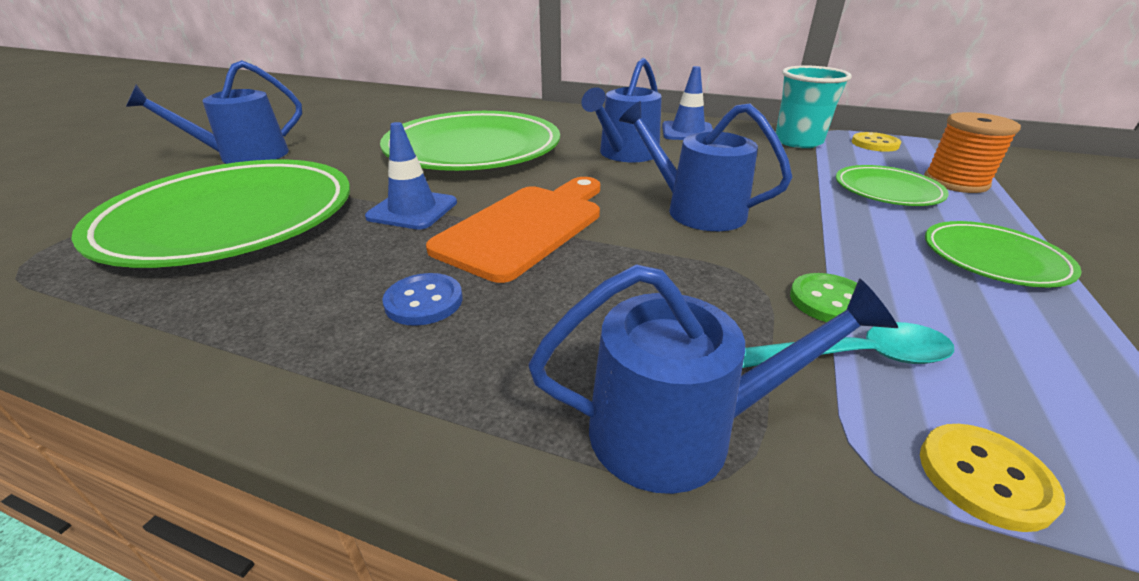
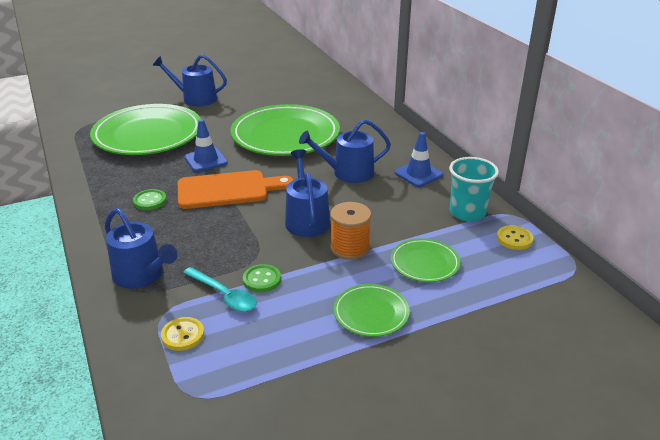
camera: 45 degrees right, 0 degrees up
blue button [382,273,462,326] -> green button [133,189,167,210]
orange spool [924,112,1021,193] -> orange spool moved to [330,202,371,260]

